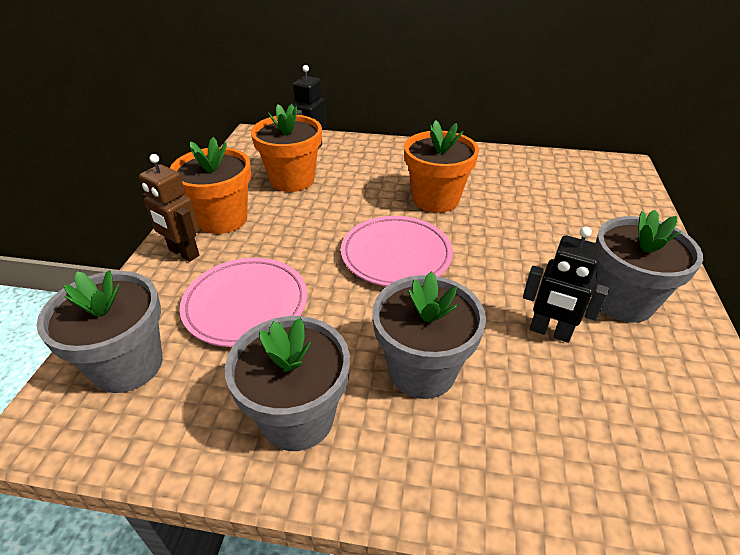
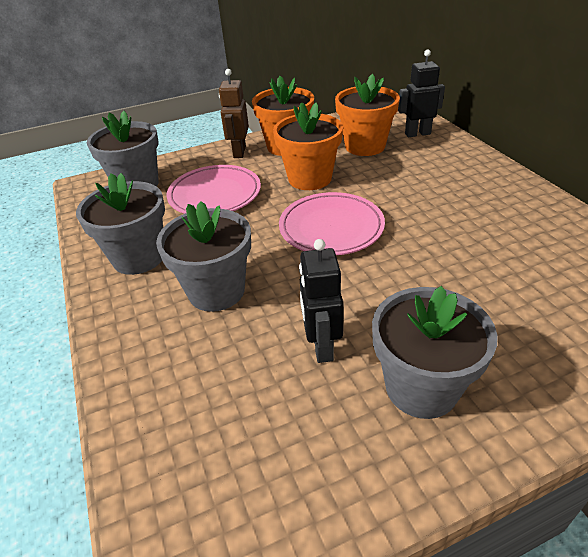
camera: 60 degrees right, 0 degrees up
orange flower pot [404,120,479,213] -> orange flower pot moved to [273,102,343,190]

